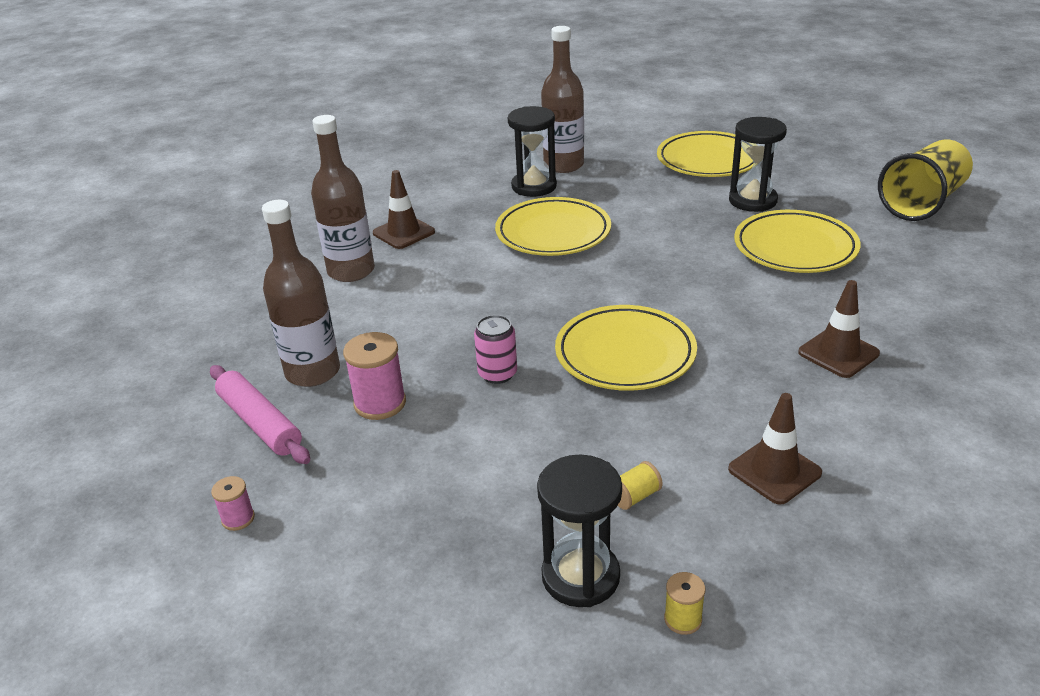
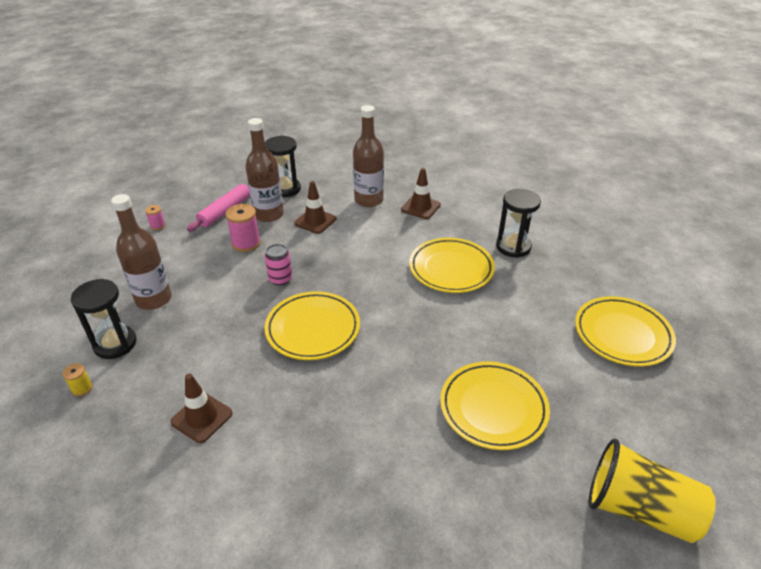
camera: 70 degrees right, 5 degrees up
brown bottle [541,26,584,173] -> brown bottle moved to [111,194,172,310]
yellow spool [618,461,663,510] -> none
black hourglass [729,117,787,212] -> black hourglass moved to [265,135,301,197]
brown traffic cone [798,280,880,378] -> brown traffic cone moved to [294,181,337,234]

